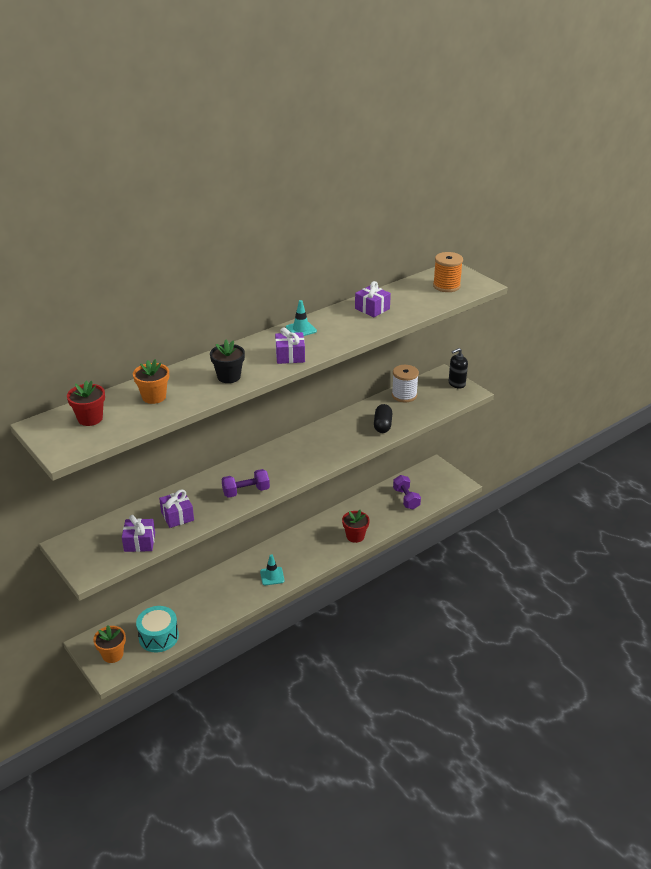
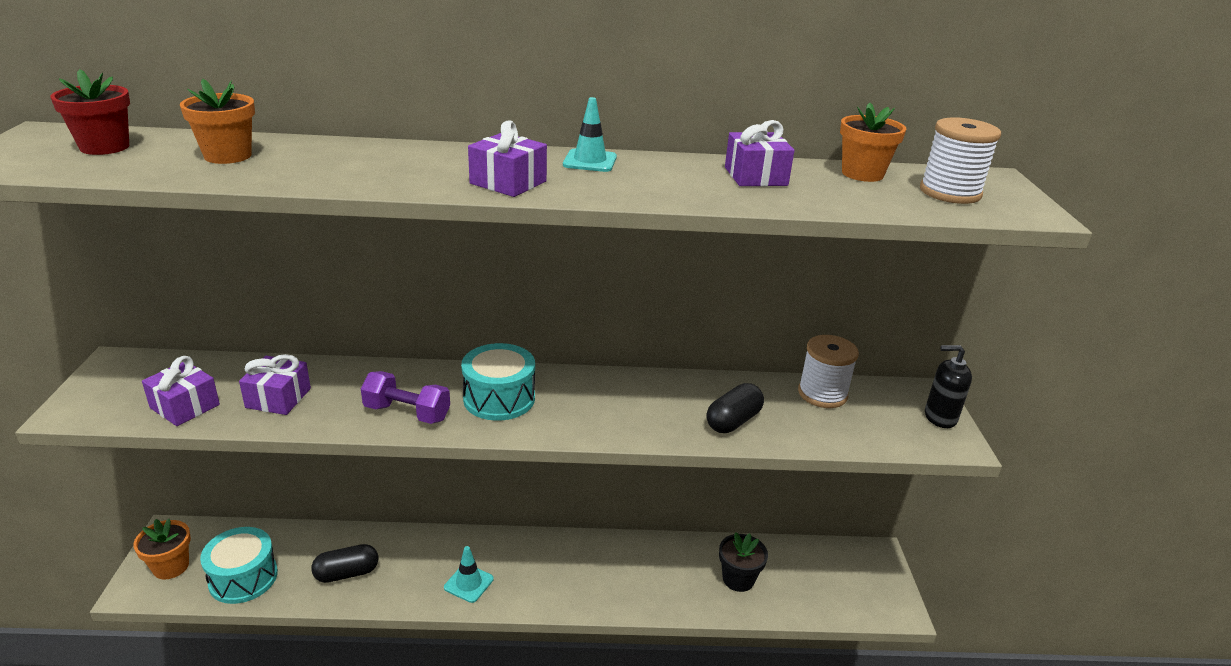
camera: 35 degrees right, 5 degrees down
black flower pot [210,340,245,383] -> black flower pot moved to [719,532,768,592]
red flower pot [342,510,370,543] -> none
purple dumbbell [393,475,421,510] -> none
orange spool [433,252,463,292] -> white spool [920,117,1001,204]
none -> black capsule [311,544,378,583]
none -> turquoise drum [461,343,535,421]
none -> orange flower pot [840,103,906,182]

